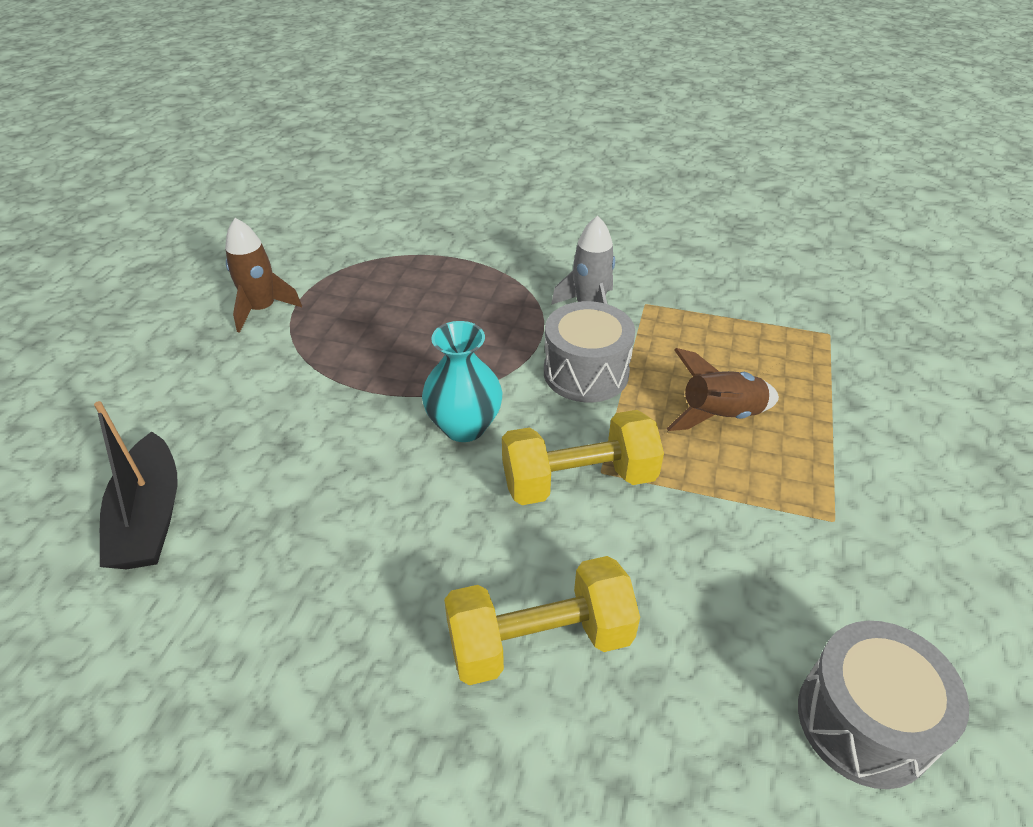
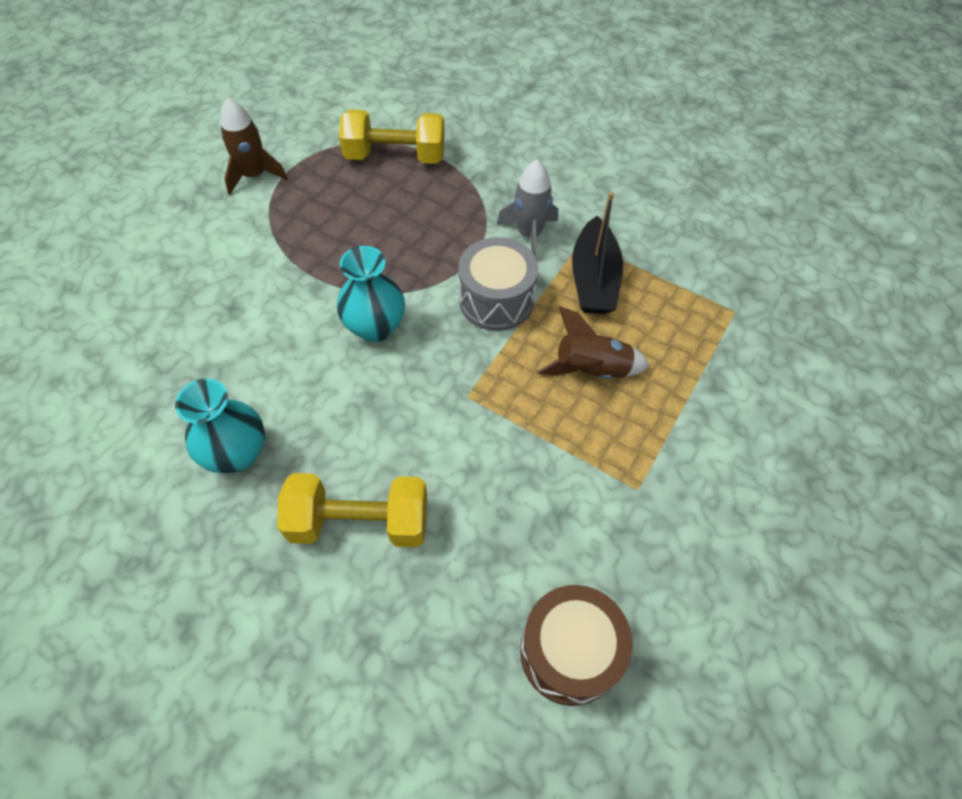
camera: 15 degrees right, 15 degrees up
black boat [94,401,177,569] -> black boat moved to [572,192,623,314]
yellow dumbbell [502,410,664,505] -> yellow dumbbell moved to [339,109,445,164]
grey drum [798,621,969,789] -> brown drum [520,585,633,706]
none -> turquoise vase [175,378,265,473]

